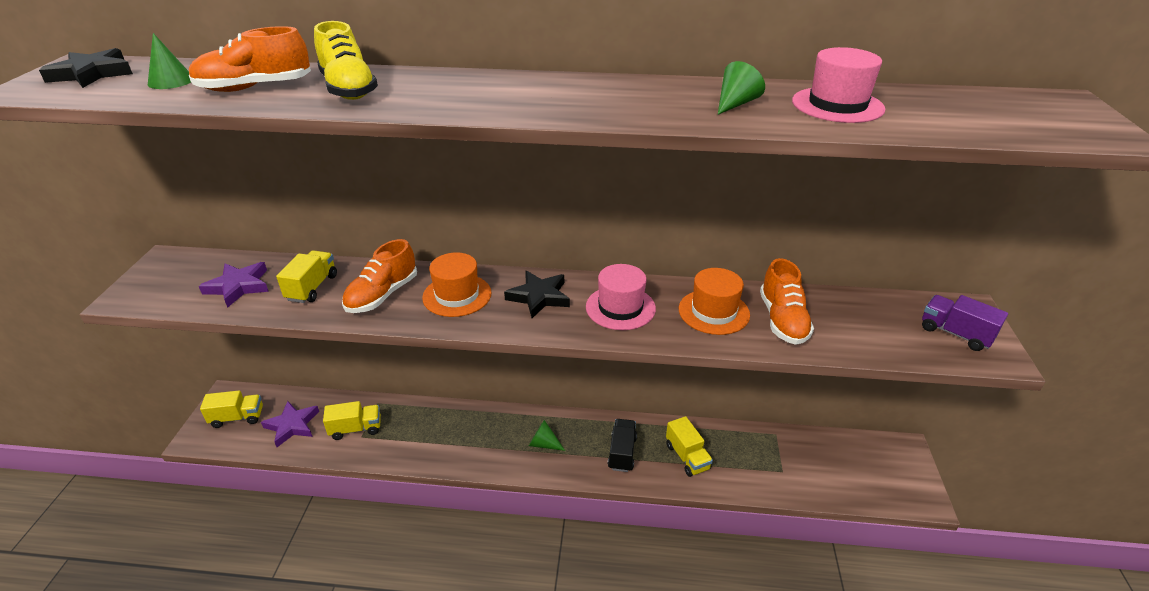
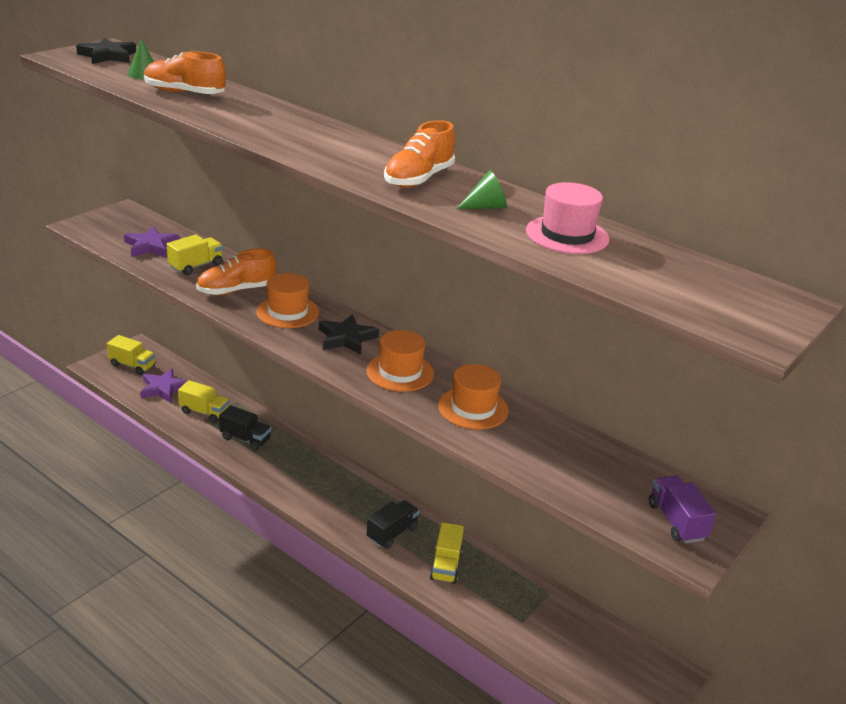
camera: 30 degrees right, 5 degrees down
yellow shoe [314,21,378,100] -> none
green cone [529,420,565,451] -> none
pink hat [586,264,656,330] -> orange hat [367,330,434,392]
orange shoe [760,258,814,345] -> orange shoe moved to [384,120,455,187]
none -> black truck [219,405,271,451]

